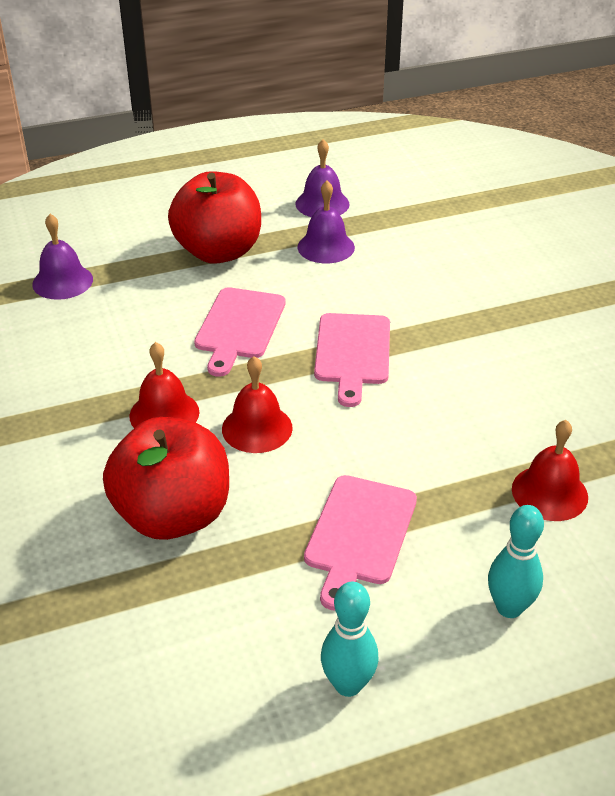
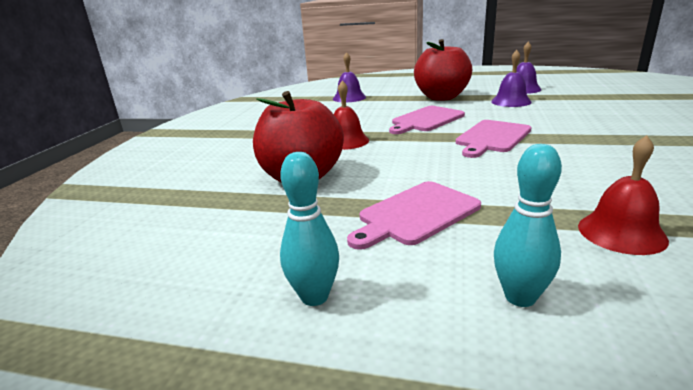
camera: 35 degrees right, 15 degrees down
red bell [222,356,293,453] -> none

